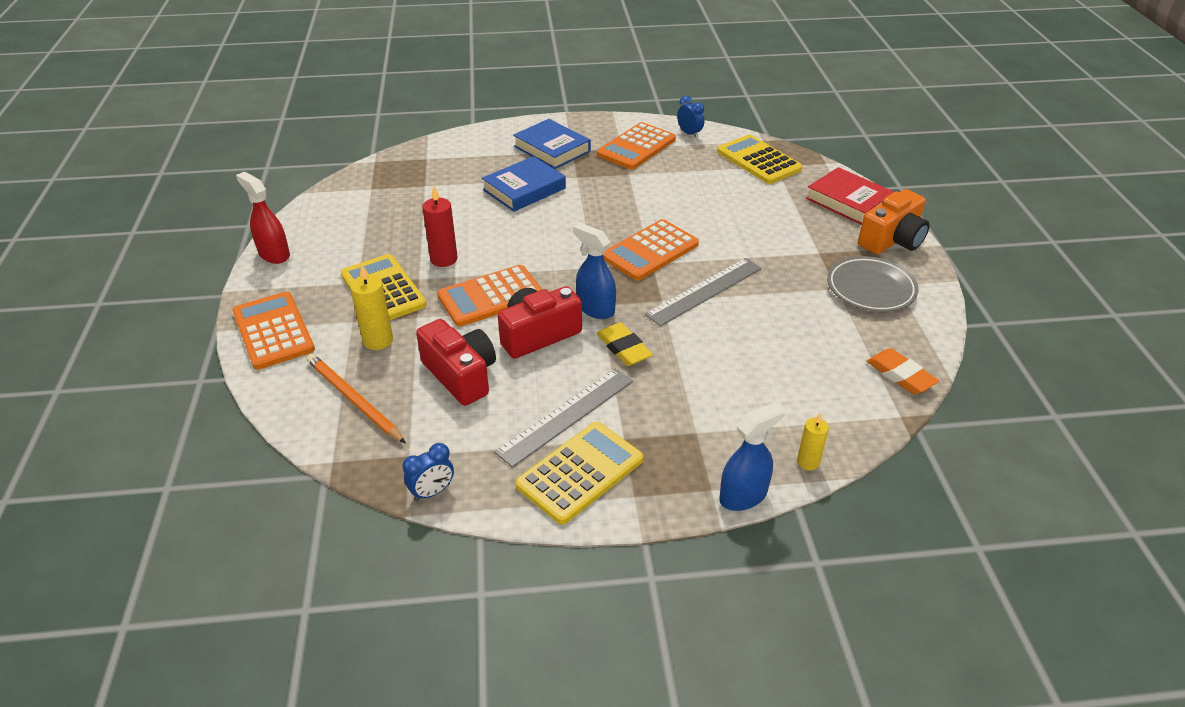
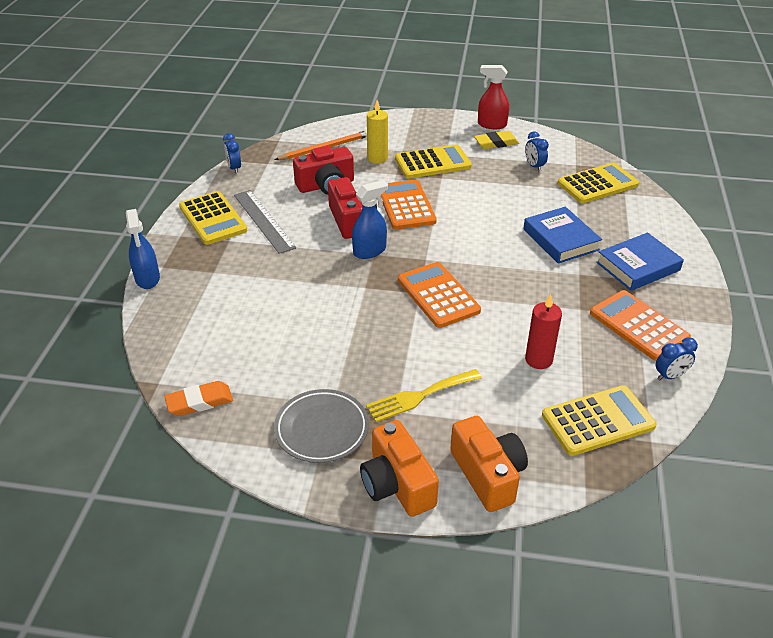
camera: 105 degrees right, 0 degrees up
orange calculator [232,292,315,370] -> none
red spray bottle [236,172,290,264] -> red spray bottle turned 135 degrees counterclockwise [478,65,509,129]
red candle [422,186,458,267] -> red candle moved to [525,294,562,369]
yellow eraser [597,322,653,366] -> yellow eraser moved to [474,131,519,149]
grey ruler [645,258,762,326] -> none
yellow candle [797,413,829,470] -> none
red book [806,167,894,225] -> orange camera [450,416,528,512]
none -> yellow fork [366,369,482,422]
none -> blue clock [525,131,549,171]
none -> yellow calculator [558,162,639,203]

